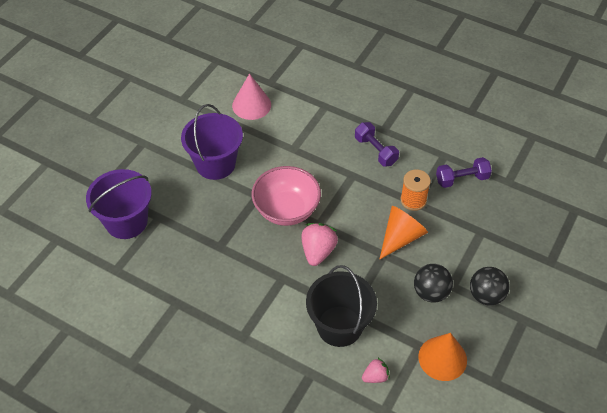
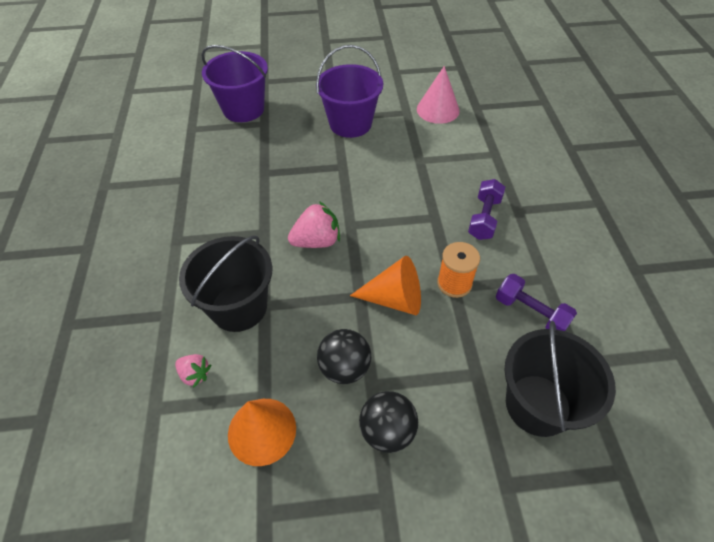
camera: 55 degrees right, 0 degrees up
pink bowl [252,166,321,226] -> none
none -> black bucket [504,321,616,437]

